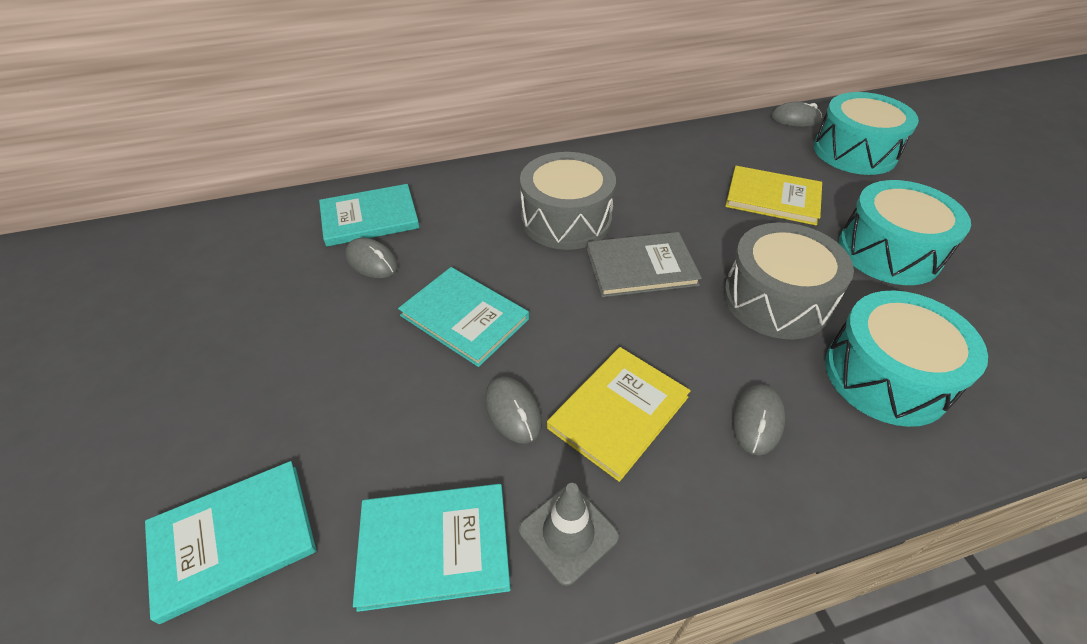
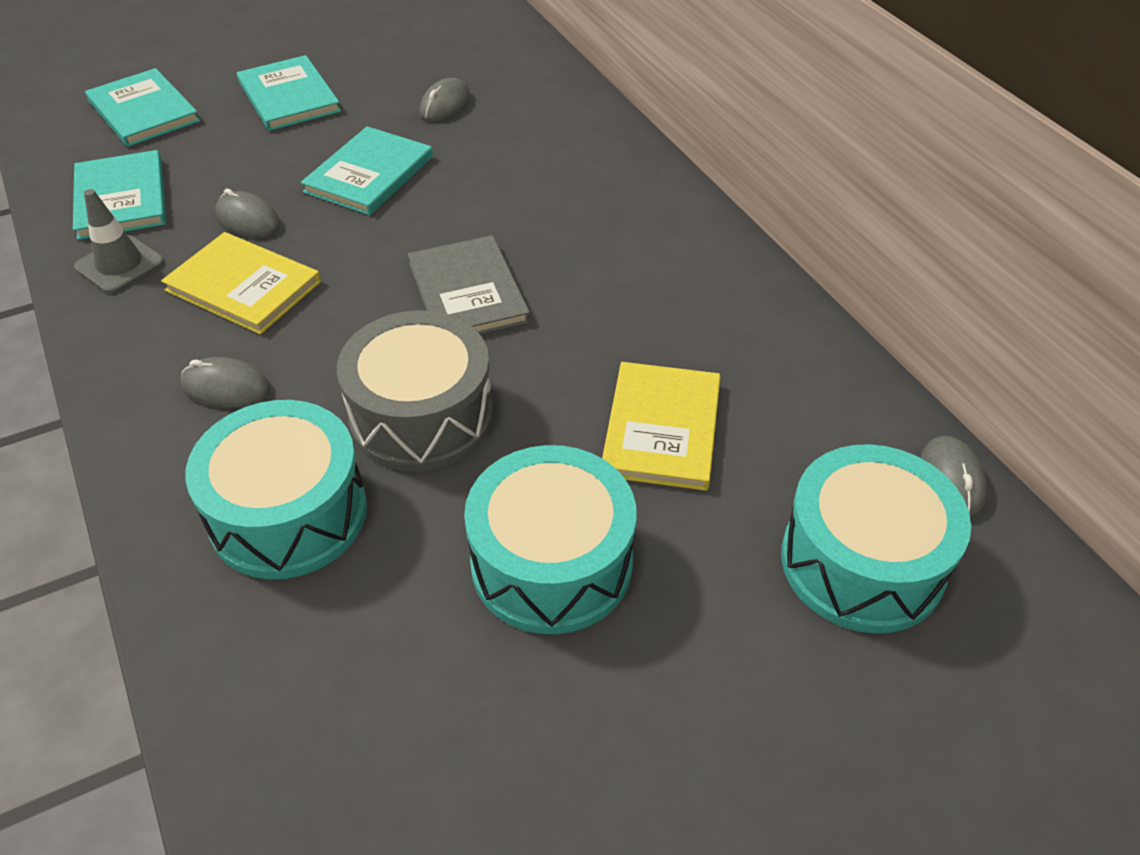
camera: 80 degrees right, 0 degrees up
turquoise book [319,184,420,247] -> turquoise book moved to [237,55,341,131]
grey mouse [485,377,542,444] -> grey mouse turned 75 degrees clockwise [215,189,280,238]
grey drum [520,152,616,250] -> none

